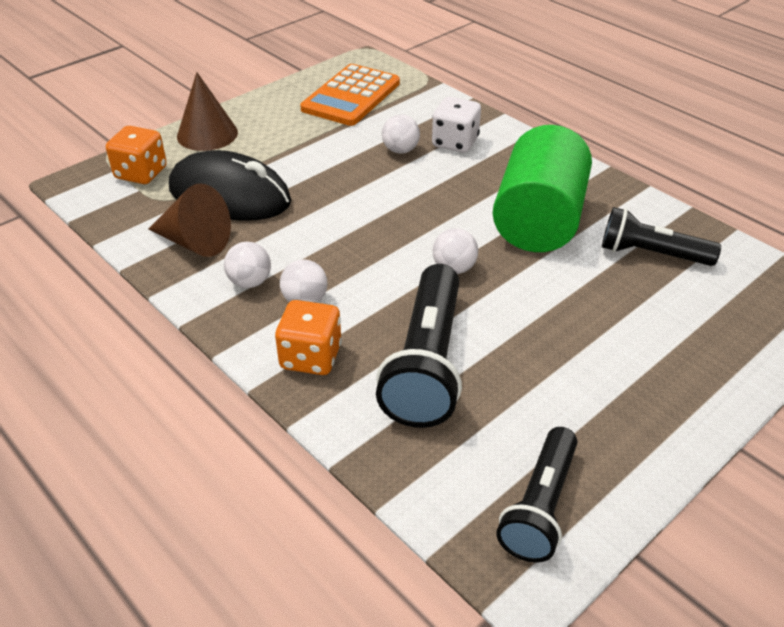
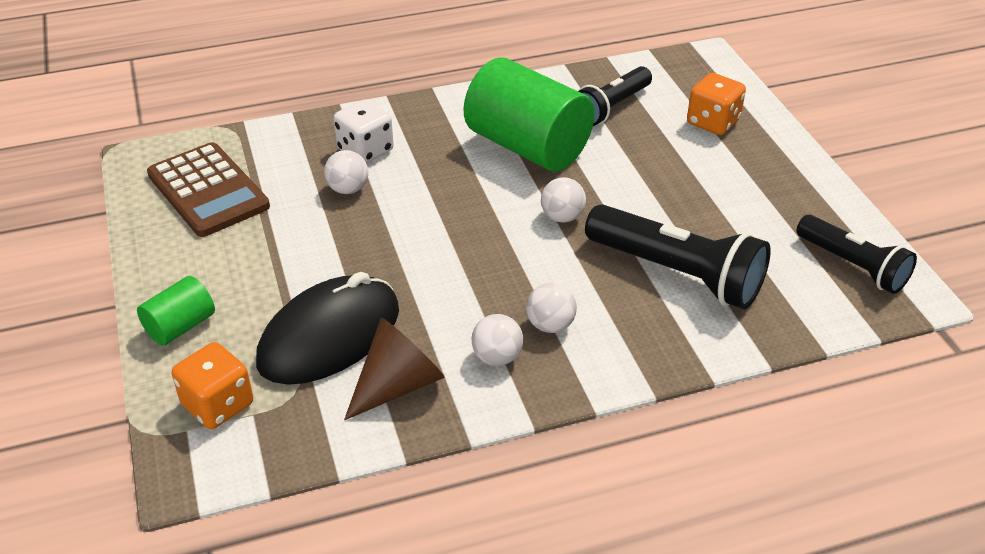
camera: 65 degrees left, 0 degrees up
brown cone [177,72,238,151] -> green cylinder [137,276,215,346]
orange dice [275,300,342,375] -> orange dice moved to [687,73,746,135]
orange calculator [300,64,400,126] -> brown calculator [147,142,270,237]

